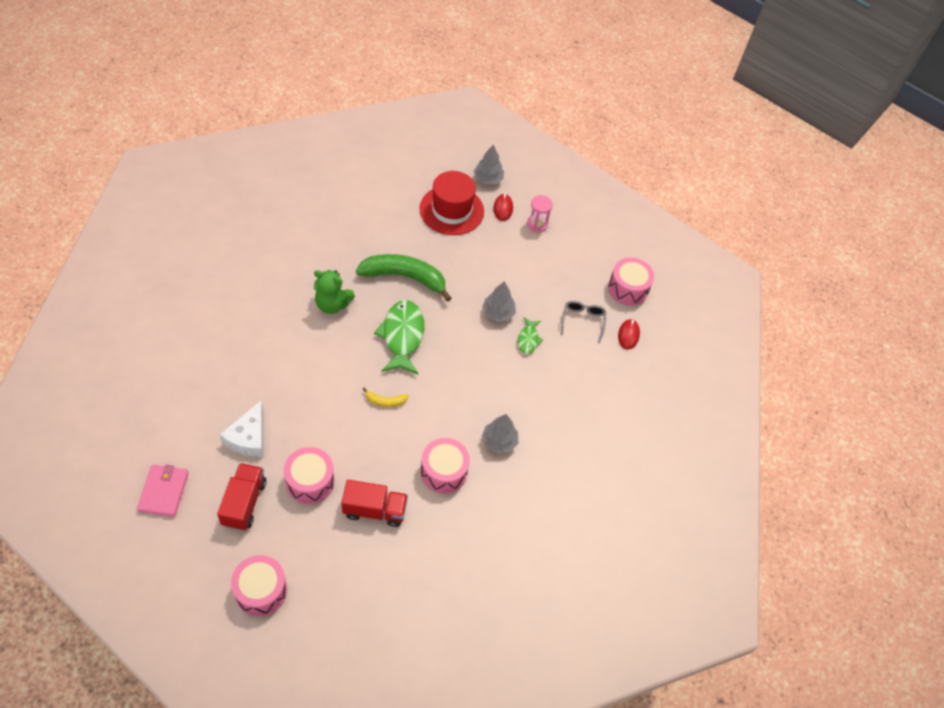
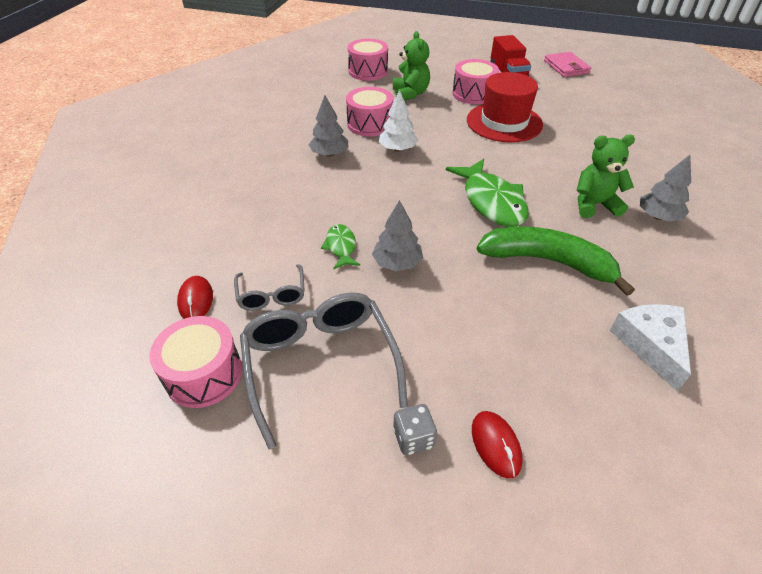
camera: 165 degrees right, 10 degrees down
white cheese [220,401,263,457] -> white cheese moved to [610,304,691,391]
pink drum [231,555,287,616] -> pink drum moved to [348,39,388,81]
red truck [341,480,408,527] -> green teddy bear [393,31,430,100]
green banana [356,254,452,302] -> green banana turned 150 degrees counterclockwise [477,226,635,296]
yellow banana [362,388,408,407] -> none
red hat [419,171,484,235] -> red hat moved to [467,72,543,143]
grey tree [474,144,504,184] -> grey tree moved to [640,155,691,221]
pink hourglass [527,195,553,232] -> grey dice [393,404,437,455]
none -> grey glasses [240,293,408,449]
none -> white tree [379,90,418,152]

